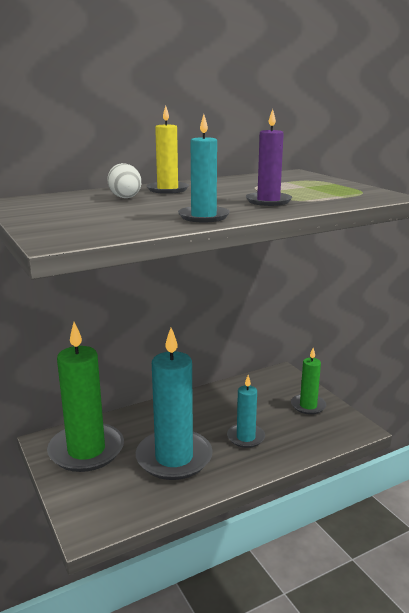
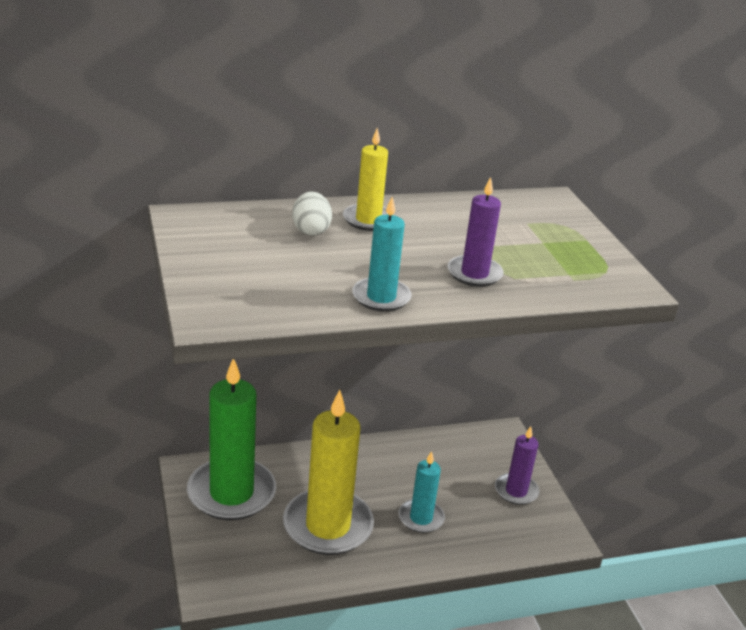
camera: 10 degrees right, 10 degrees up
turquoise candle [136,328,213,480] -> yellow candle [283,390,374,555]
green candle [291,348,326,415] -> purple candle [495,426,539,505]

